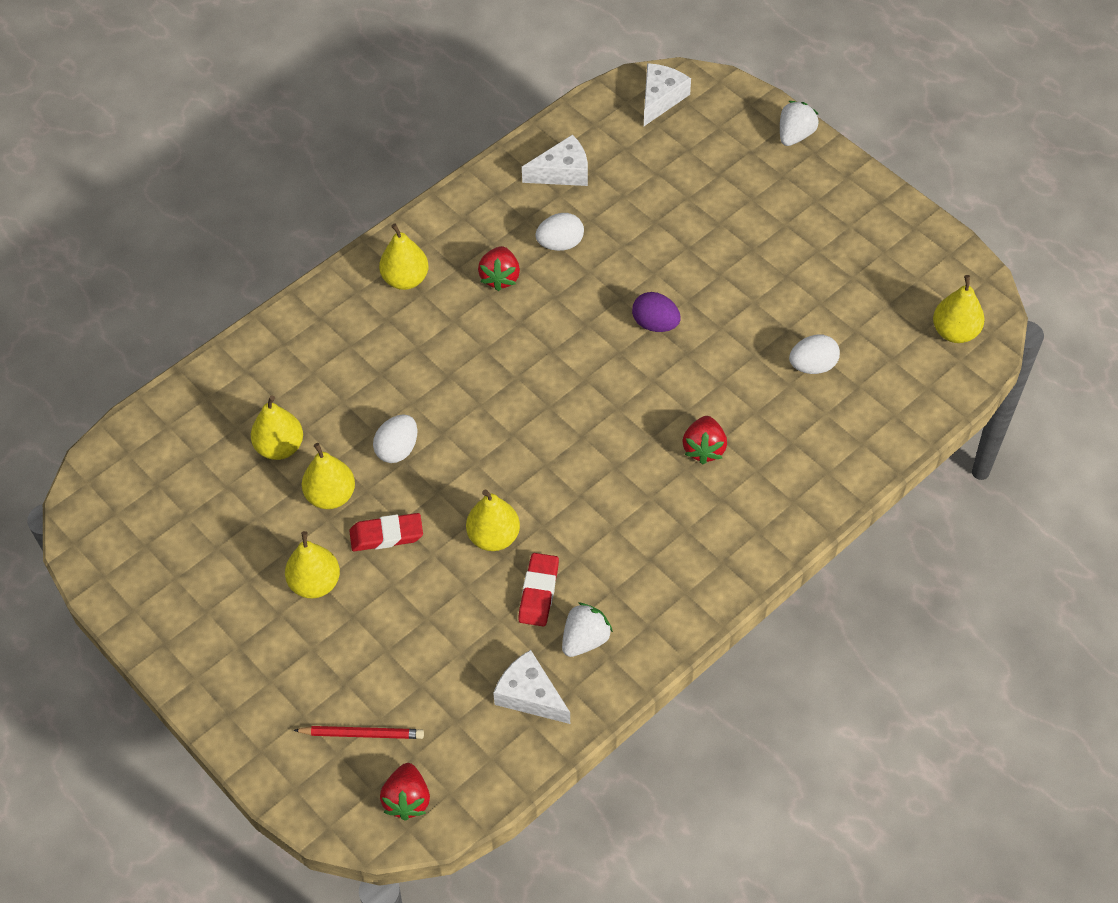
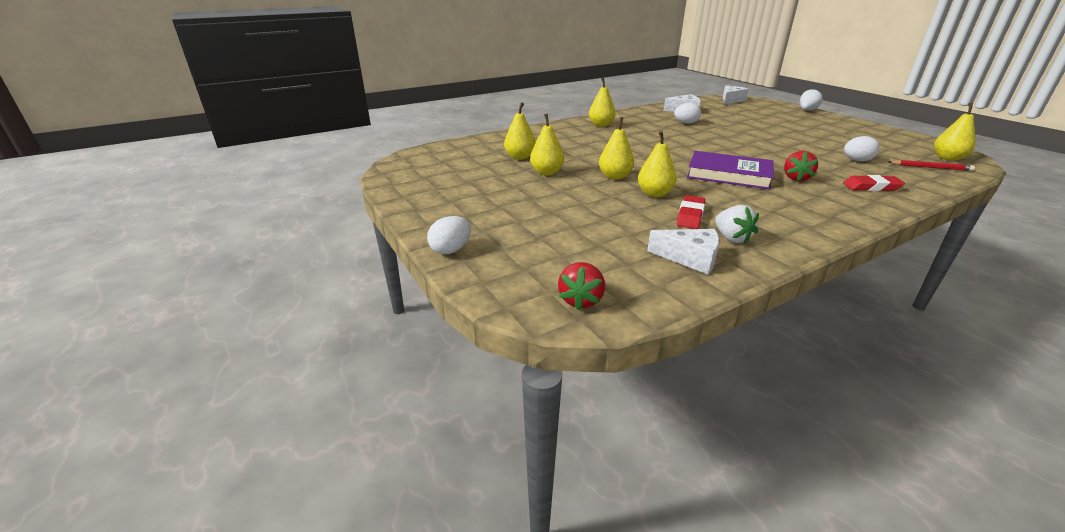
camera: 10 degrees right, 25 degrees down
yellow pear [285,531,340,598] -> yellow pear moved to [599,117,634,180]
red pencil [293,726,424,739] -> red pencil moved to [889,160,975,171]
red eraser [349,513,423,551] -> red eraser moved to [843,175,905,191]
white egg [373,415,417,463] -> white egg moved to [427,216,471,254]
red strawberry [478,246,520,291] -> none
white cheese [493,650,570,724] -> white cheese turned 150 degrees clockwise [647,229,719,275]
white strawberry [562,603,613,657] -> white strawberry turned 105 degrees clockwise [715,205,759,244]
purple egg [632,292,680,332] -> none
none -> purple book [687,151,774,190]

